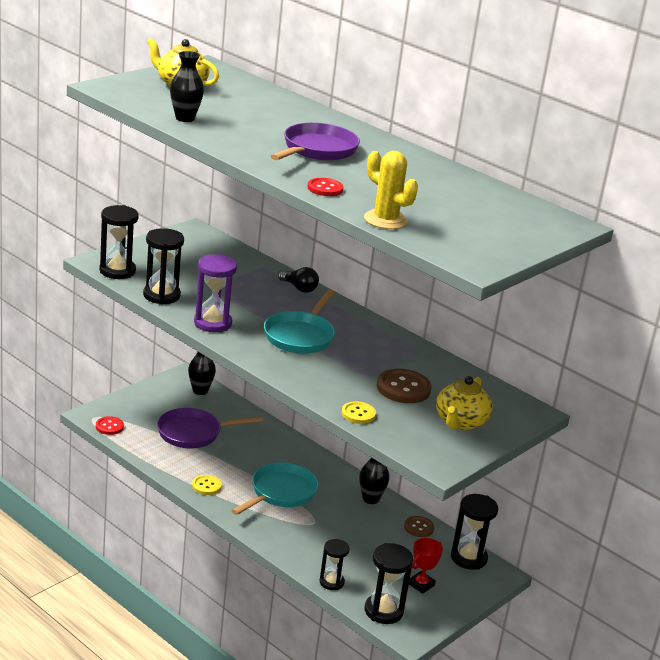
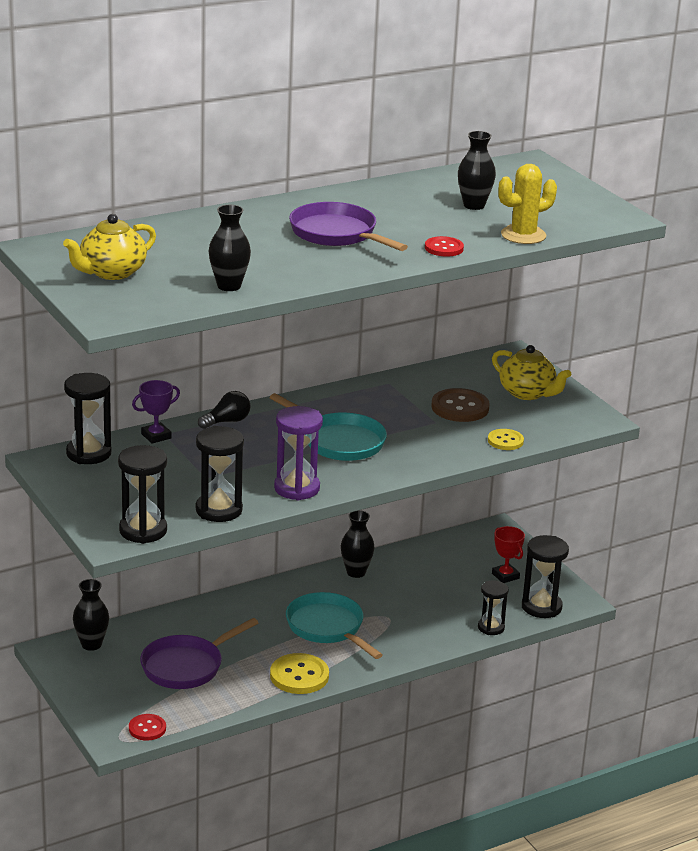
camera: 70 degrees left, 0 degrees up
purple pan [157,408,263,448] -> purple pan turned 45 degrees clockwise [140,618,258,689]
yellow button [192,475,222,495] -> yellow button [270,653,329,694], size x1.65
brown button [404,516,434,537] -> none
black hourglass [451,494,498,570] -> black hourglass moved to [64,373,111,464]
none -> purple trophy [132,380,180,444]
none -> black vase [458,131,496,210]

